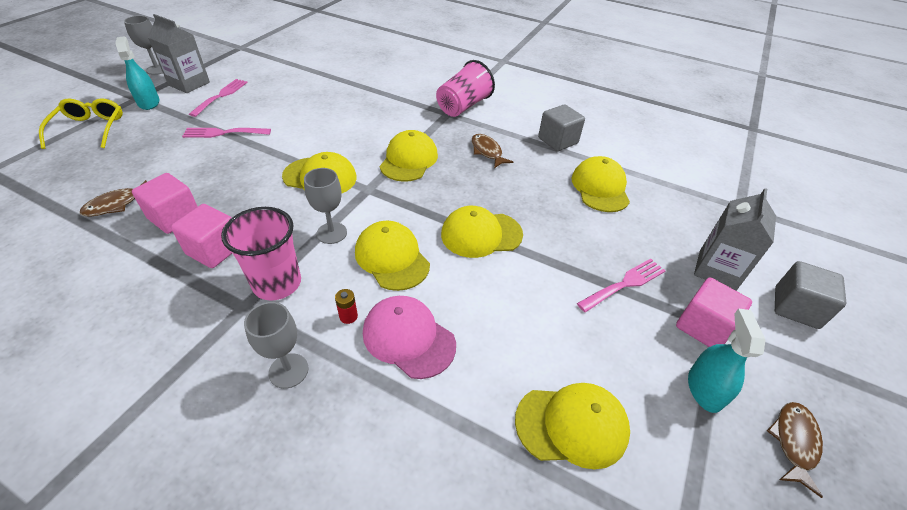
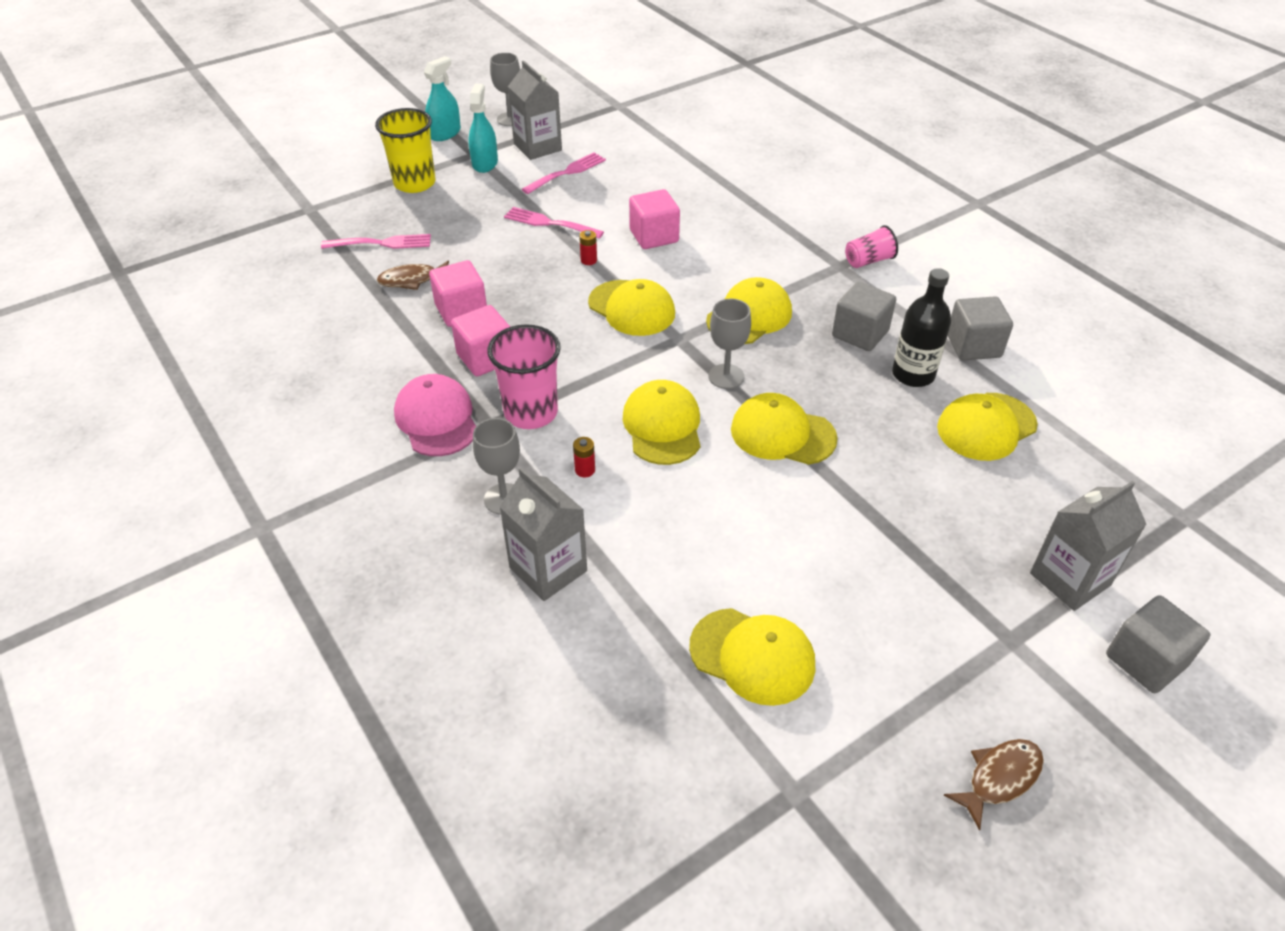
camera: 30 degrees right, 0 degrees up
yellow glasses [39,98,123,149] -> yellow cup [375,108,435,193]
grey goblet [304,168,347,244] -> grey goblet moved to [708,299,751,389]
pink cap [363,296,456,379] -> pink cap moved to [394,374,476,456]
pink cup [436,60,495,117] -> pink cup [845,225,898,268], size x0.59
brown fish [472,134,513,168] -> grey cube [832,282,896,351]
yellow cap [571,156,630,212] -> yellow cap turned 150 degrees counterclockwise [937,393,1038,461]
pink fork [577,259,665,312] -> pink fork moved to [321,234,431,249]
pink cube [676,278,752,347] -> pink cube moved to [629,189,680,249]
turquoise spray bottle [688,308,766,413] -> turquoise spray bottle moved to [424,56,461,141]
none -> grey carton [499,467,587,601]
none -> red battery [579,230,597,265]
none -> black bottle [892,268,951,387]

